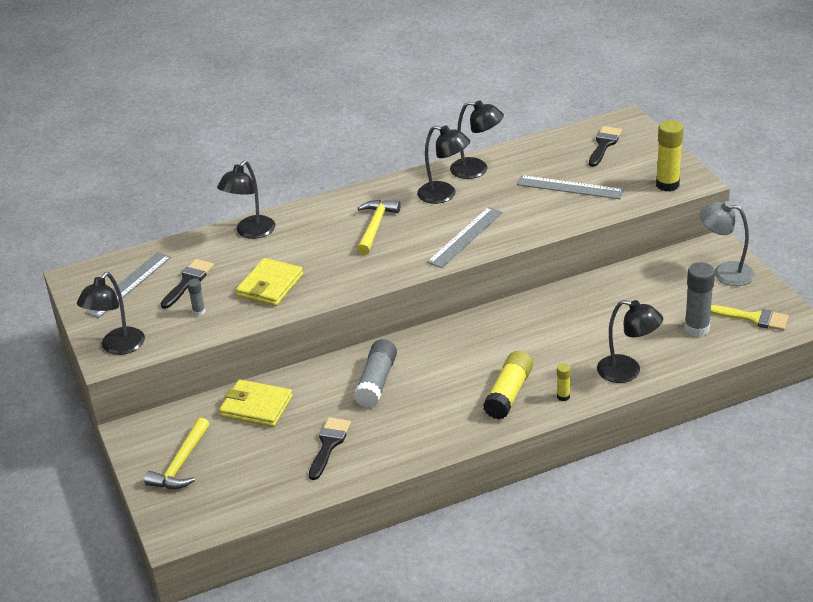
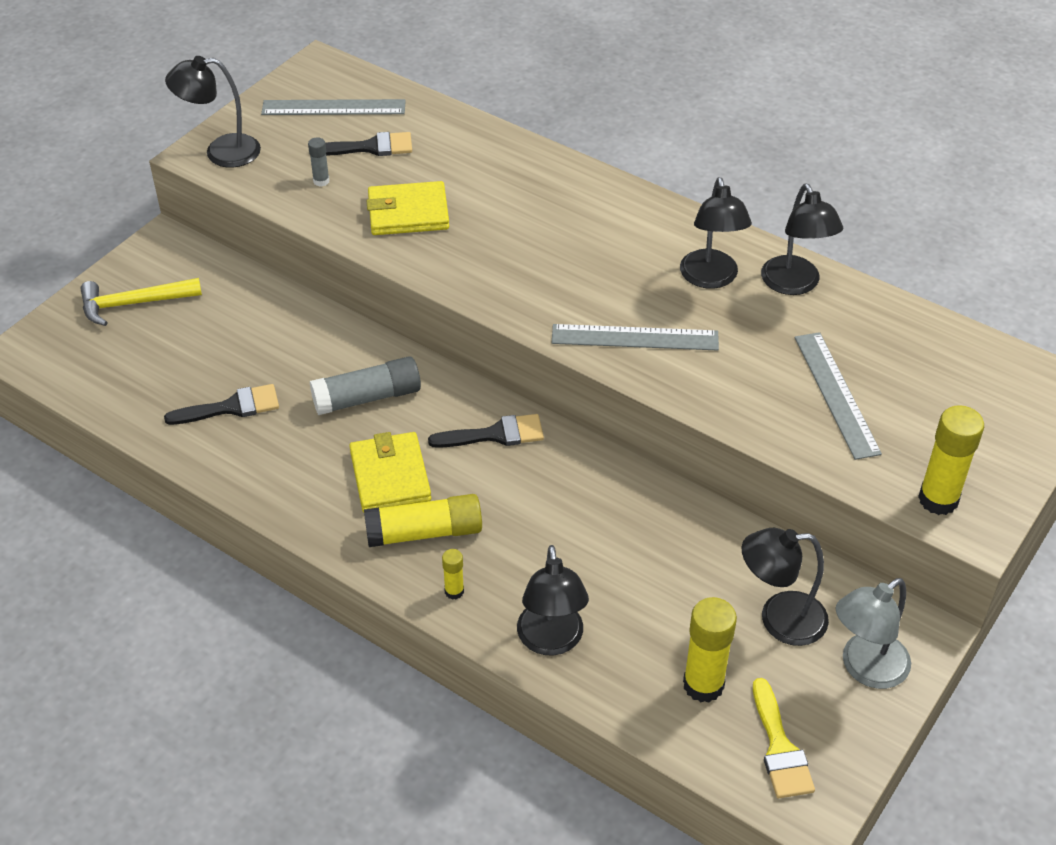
camera: 55 degrees right, 10 degrees up
black lamp [217,161,275,239] -> black lamp moved to [742,528,829,646]
yellow wallet [219,380,293,427] -> yellow wallet moved to [349,432,431,512]
yellow hammer [357,200,401,255] -> none
black brush [589,126,622,167] -> black brush moved to [428,414,544,448]
grey glue stick [684,262,715,337] -> yellow glue stick [683,597,737,703]
grey lamp [700,201,755,286] -> grey lamp turned 120 degrees counterclockwise [836,578,911,689]

